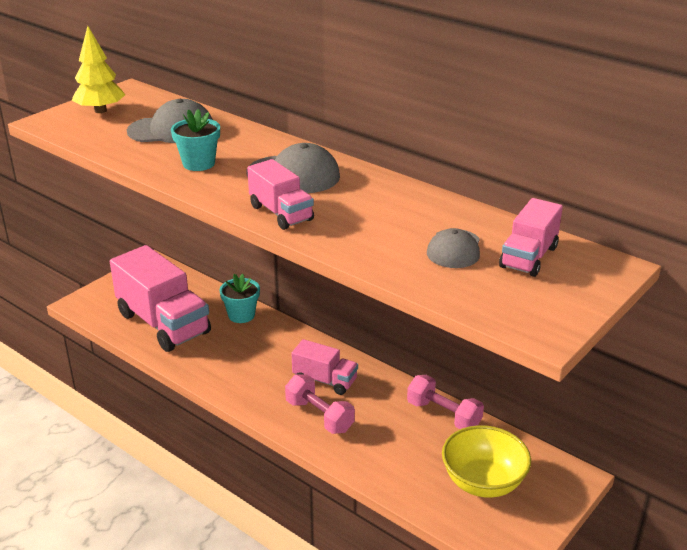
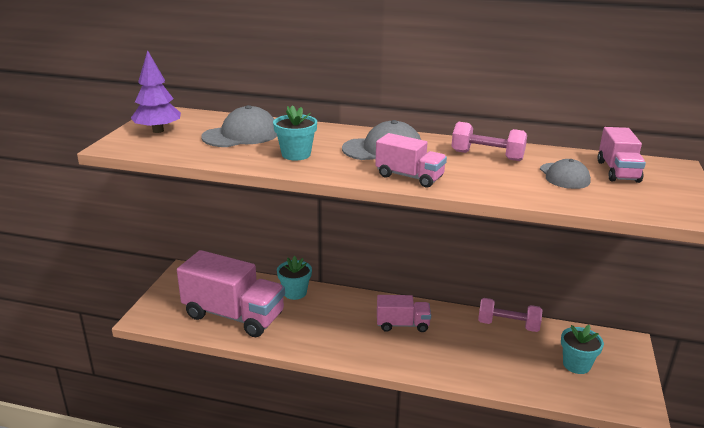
camera: 25 degrees left, 5 degrees down
yellow tree [72,26,125,113] -> purple tree [131,50,181,133]
pink dumbbell [285,374,355,434] -> pink dumbbell moved to [451,122,527,161]
yellow bowl [442,425,531,498] -> turquoise flower pot [561,325,604,374]

